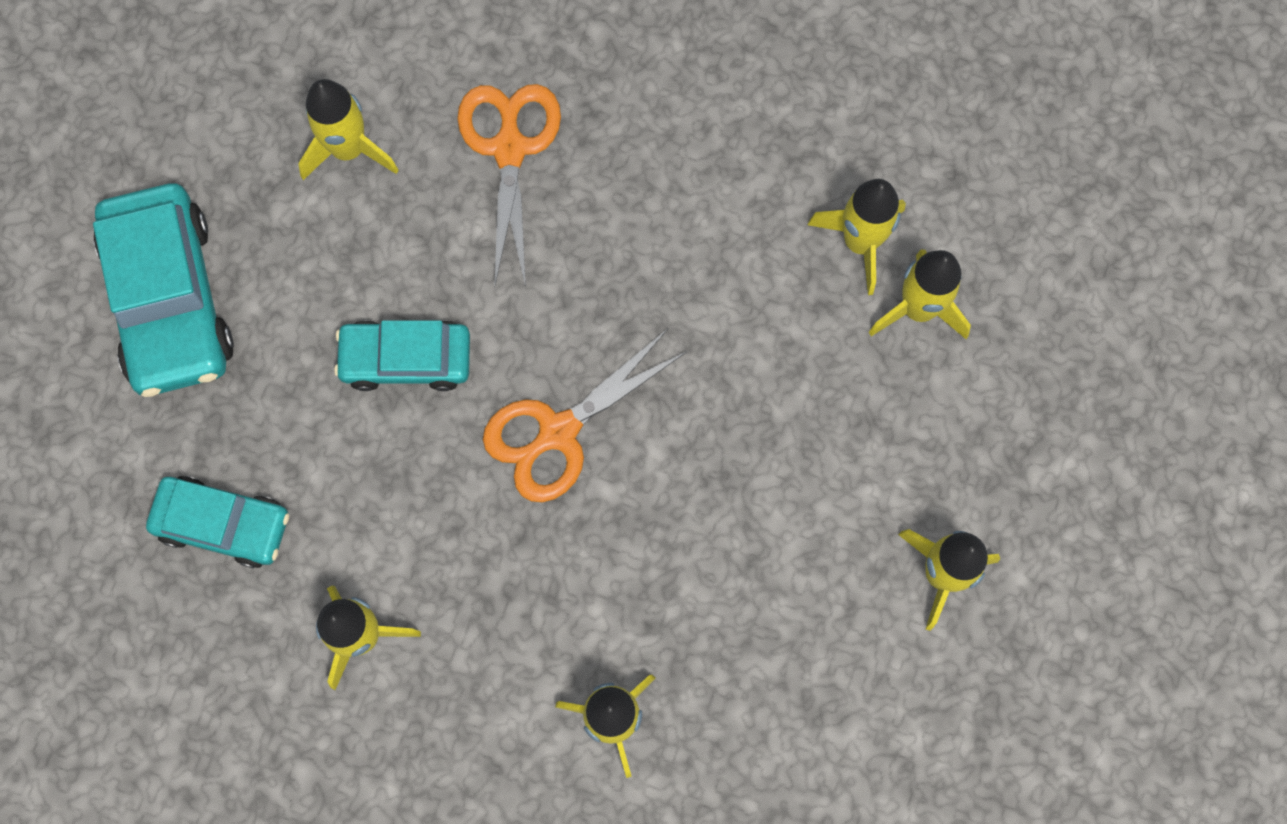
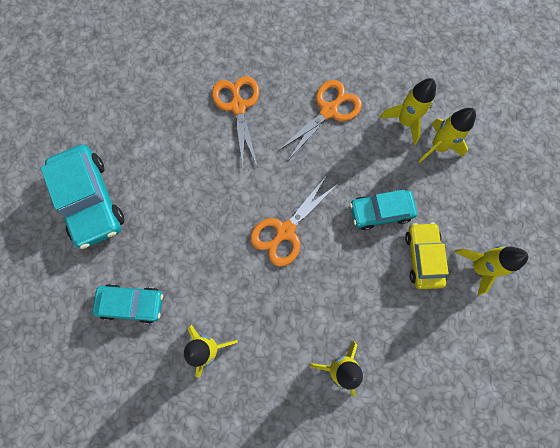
camera: 10 degrees left, 0 degrees up
yellow rocket [298,79,398,180] -> none
turquoise car [334,320,470,391] -> turquoise car moved to [350,190,417,230]
none -> orange scissors [278,80,362,160]
none -> yellow car [405,222,449,289]

